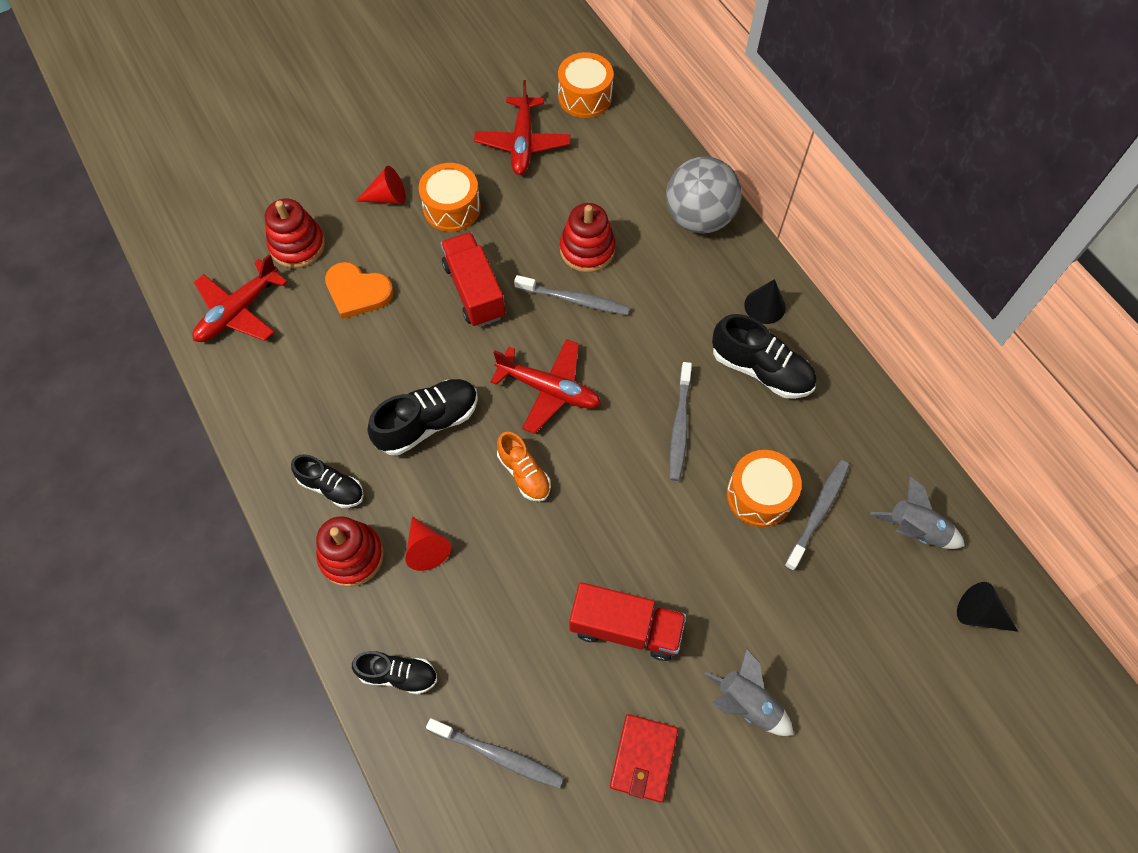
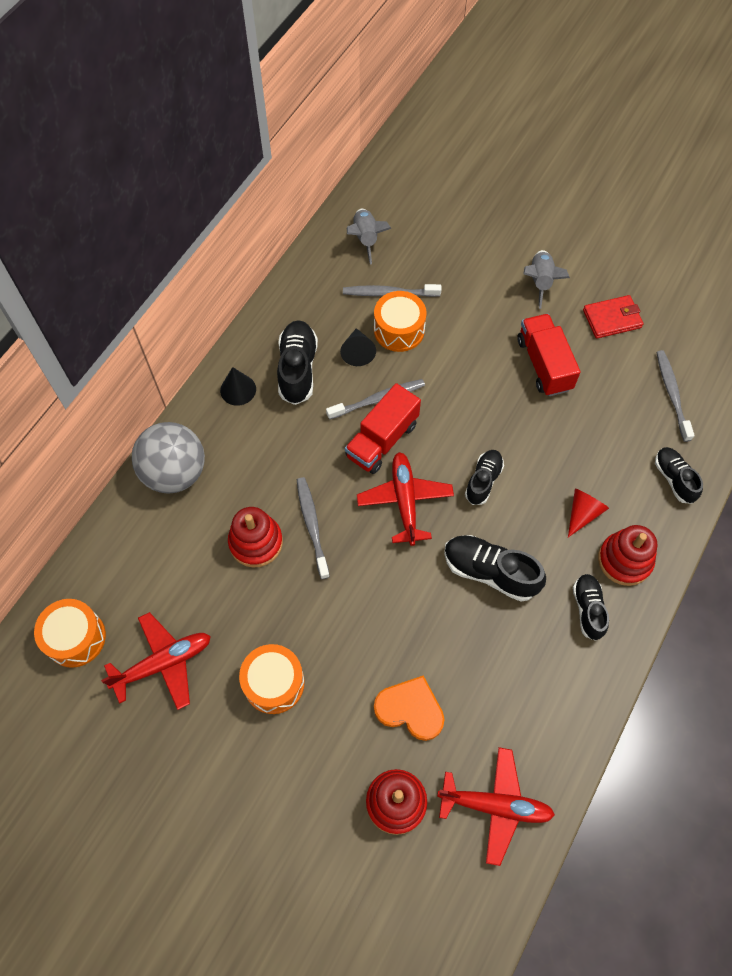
camera: 120 degrees left, 0 degrees up
orange heart [325,262,394,319] -> orange heart turned 60 degrees counterclockwise [374,675,445,741]
red cone [356,166,406,204] -> none
red truck [441,232,505,327] -> red truck moved to [345,383,421,474]
orange shoe [497,432,551,502] -> black shoe [465,450,504,505]
black cone [957,582,1018,632] -> black cone moved to [340,328,376,366]

